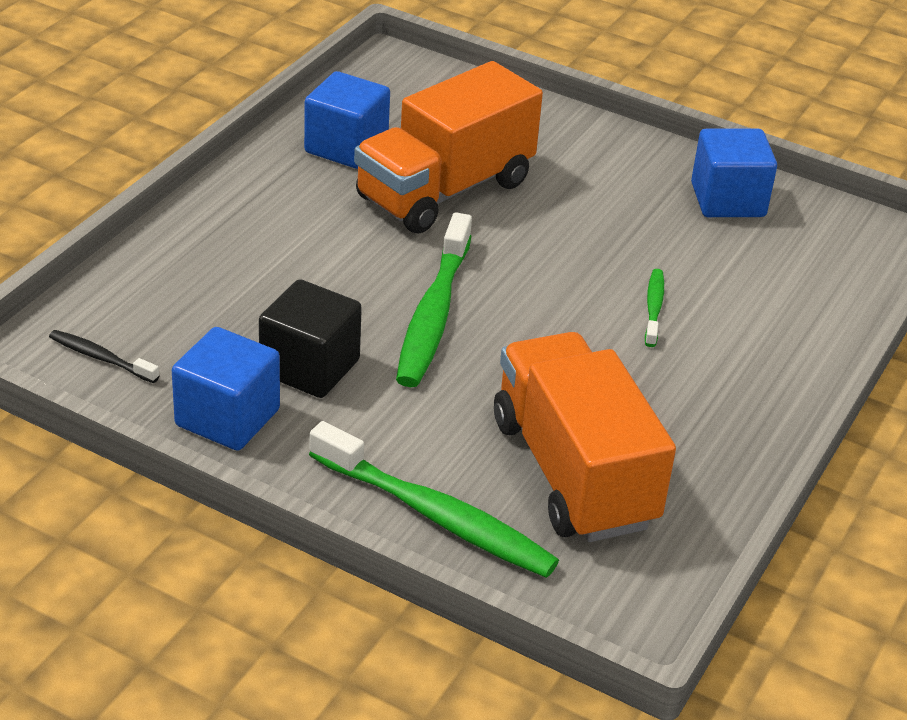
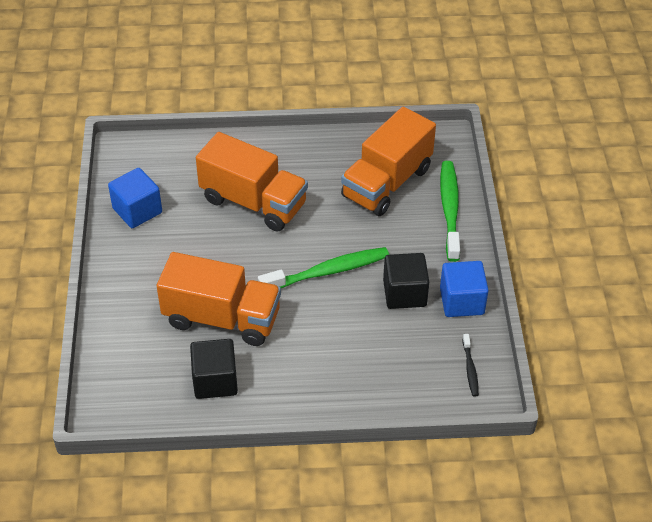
camera: 120 degrees left, 10 degrees up
blue cube [304,71,390,169] -> black cube [190,339,238,399]
green toothbrush [645,269,664,347] -> orange truck [196,132,308,232]

